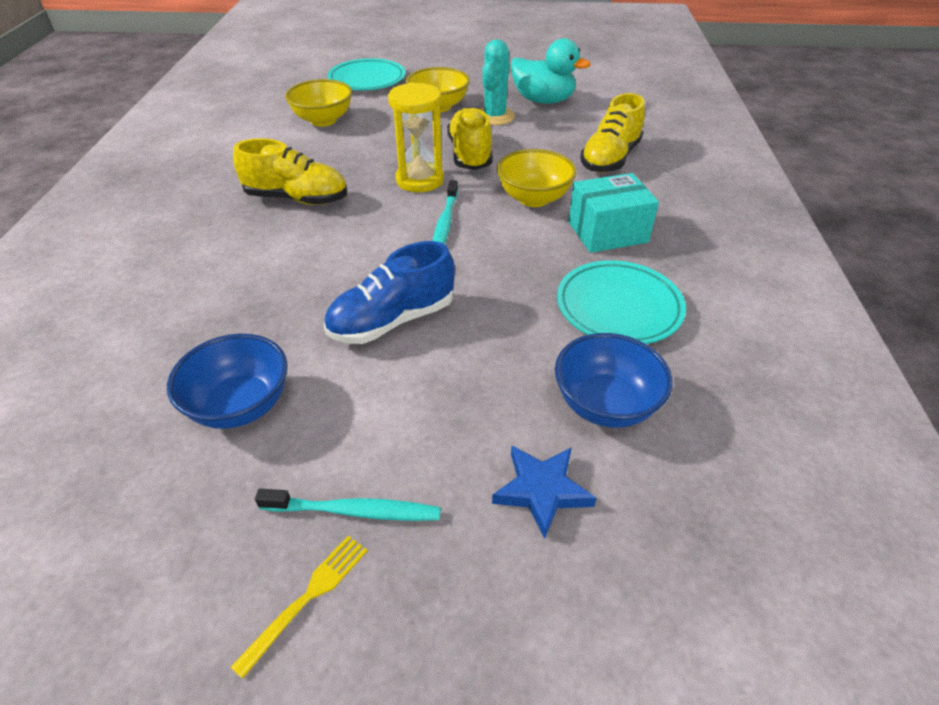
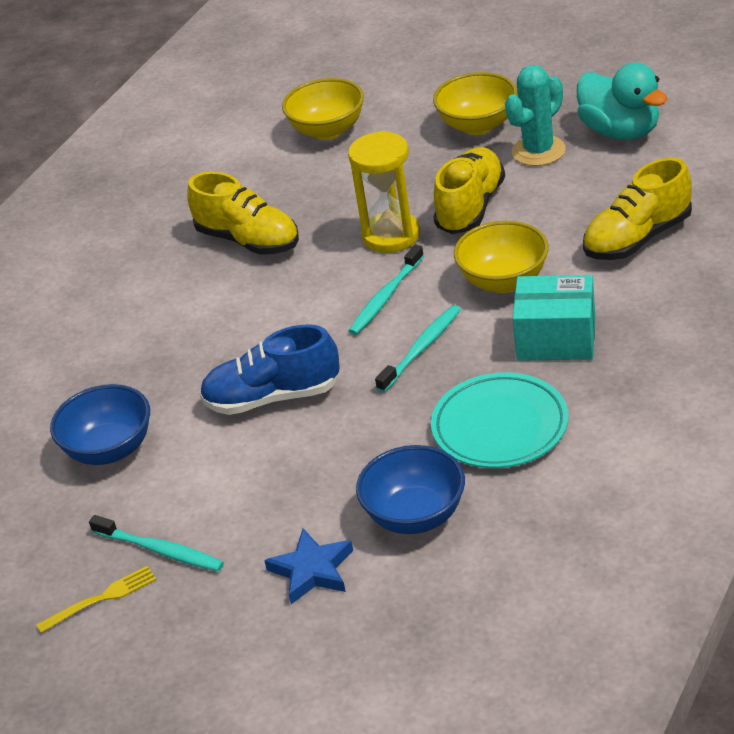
camera: 30 degrees right, 5 degrees down
turquoise plate [327,58,405,91] -> none
none -> turquoise toothbrush [375,305,461,392]

